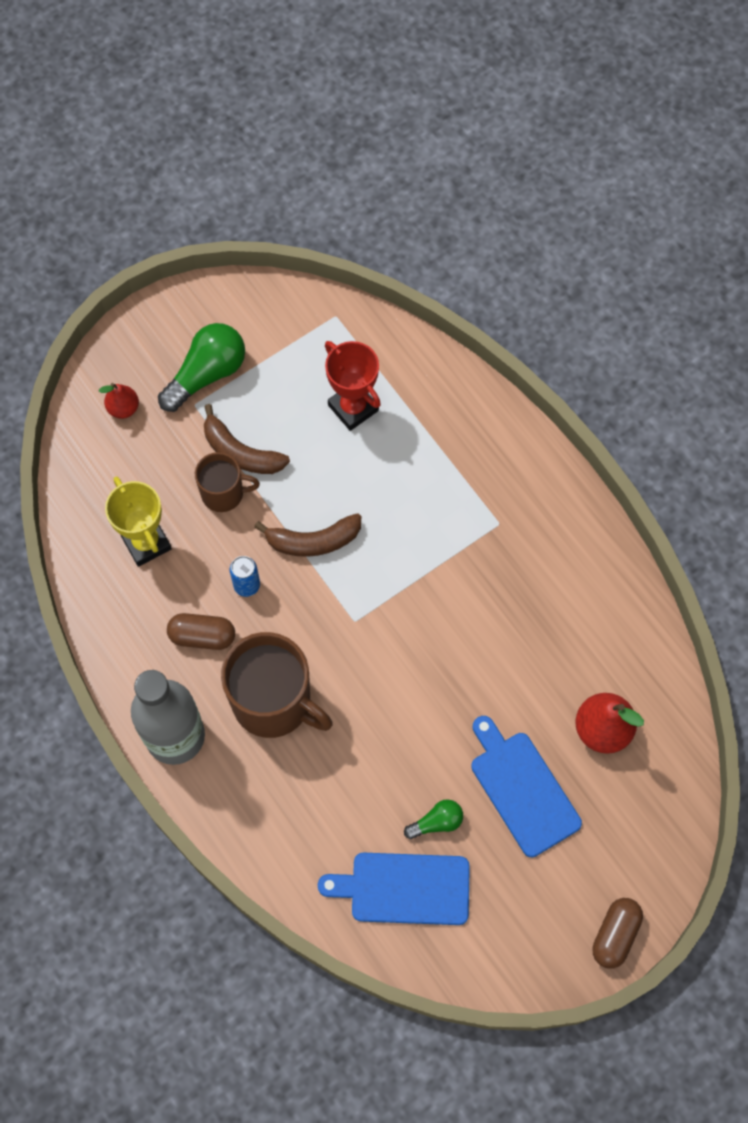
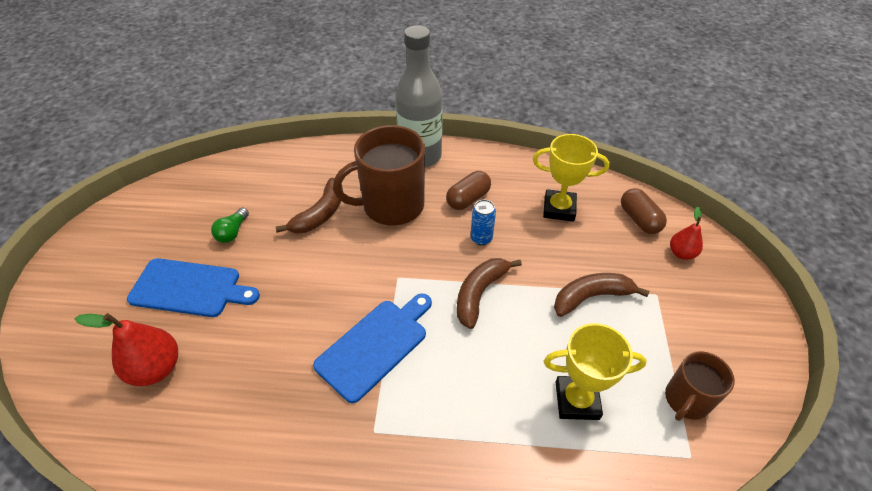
camera: 130 degrees right, 20 degrees down
green light bulb [158,323,245,412] -> none
brown mug [195,452,260,512] -> brown mug moved to [665,351,735,421]
blue cutting board [318,853,470,925] -> blue cutting board moved to [313,293,432,403]
red trophy [325,341,381,431] -> yellow trophy [544,323,647,420]
brown capsule [592,898,643,969] -> brown capsule moved to [621,188,667,234]
none -> brown banana [276,177,343,233]

